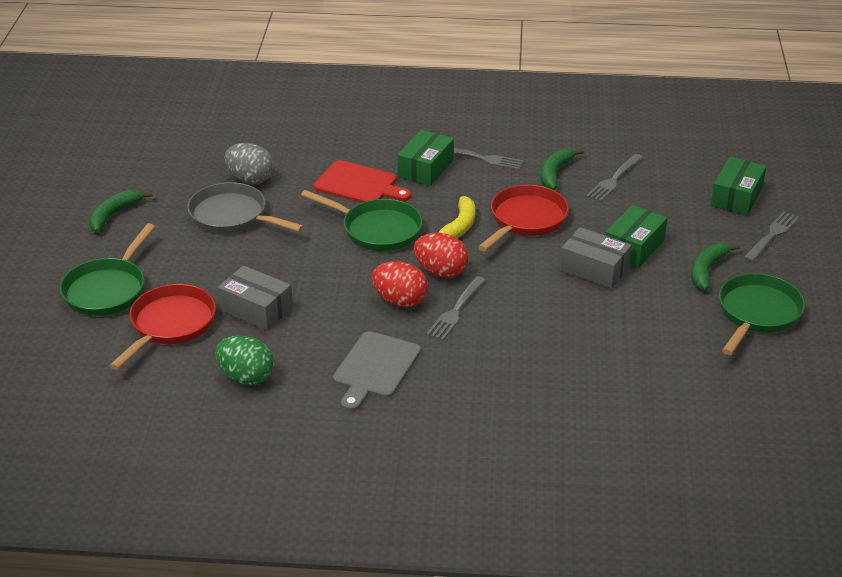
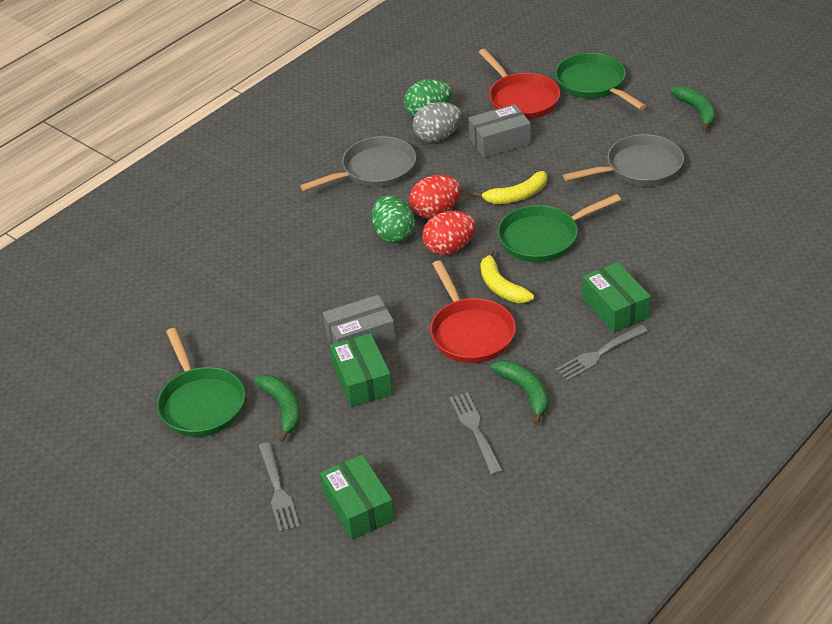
camera: 130 degrees right, 5 degrees up
grey egg [224,143,274,184] -> grey egg moved to [413,102,462,142]
red cutting board [314,160,411,203] -> none
grey cutting board [333,331,421,411] -> grey pan [300,136,416,191]
grey fork [426,276,485,340] -> green egg [372,195,415,243]
none -> yellow banana [473,171,547,204]

